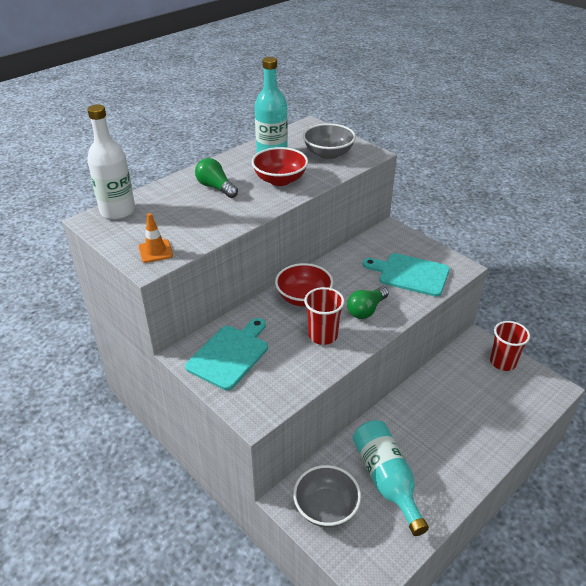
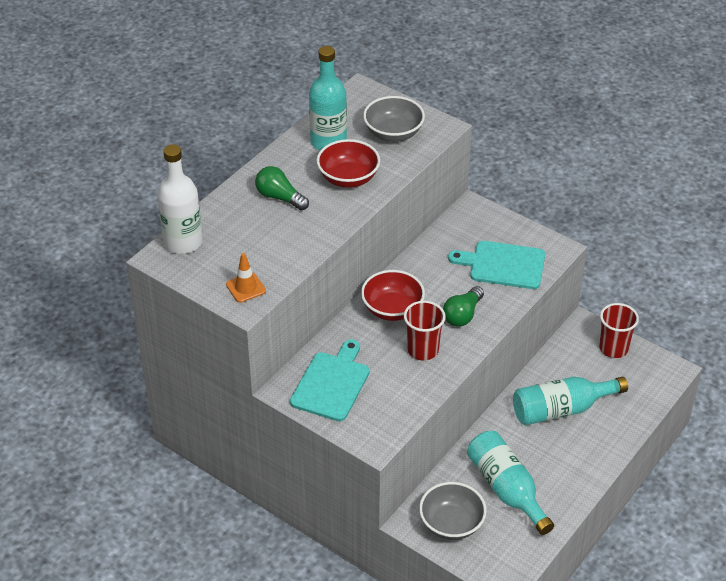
camera: 10 degrees left, 5 degrees up
none -> turquoise bottle [513,377,628,425]

